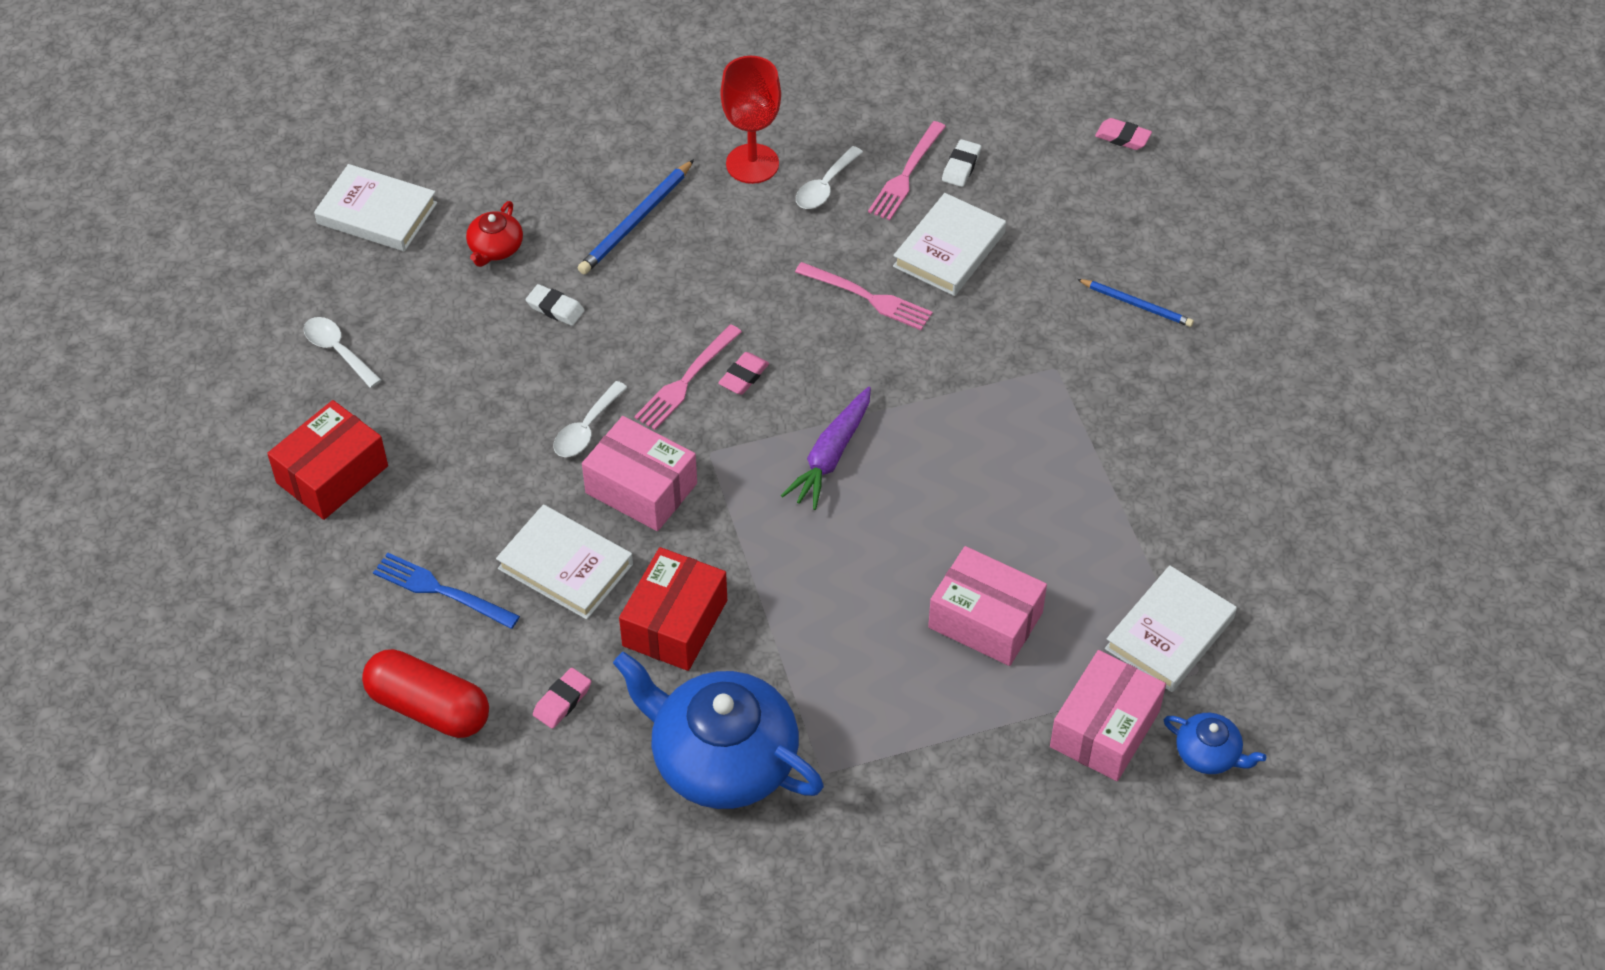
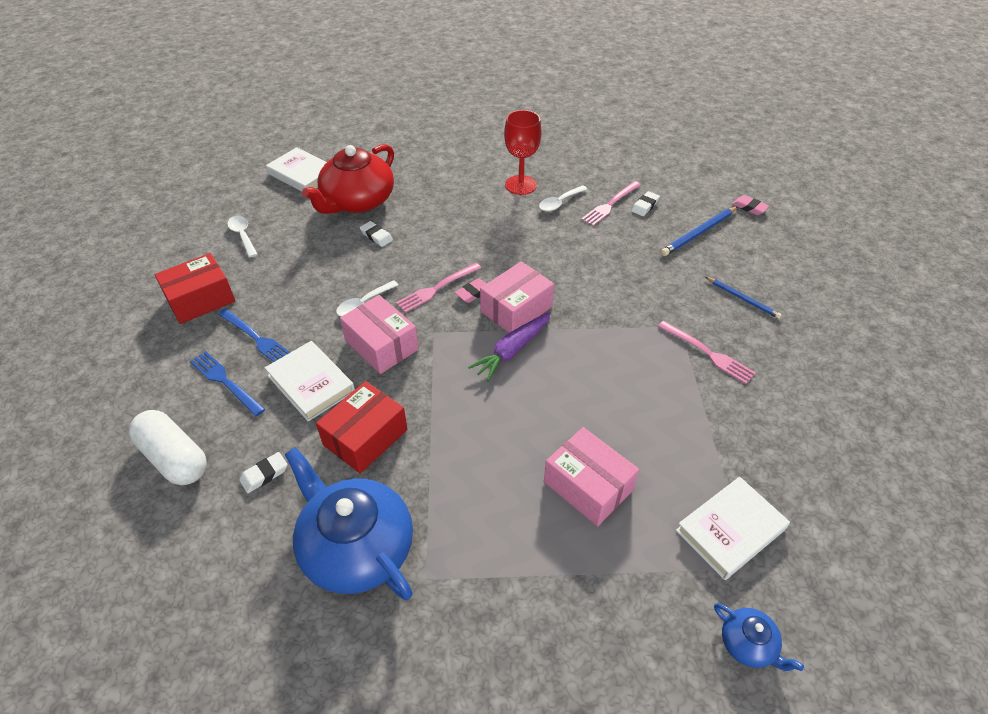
camera: 15 degrees right, 5 degrees down
red capsule [362,649,489,738] -> white capsule [129,410,207,485]
red teapot [466,201,523,267] -> red teapot [302,144,394,214], size x2.21
pink eraser [533,668,591,729] -> white eraser [239,452,288,493]
blue pencil [578,159,694,274] -> blue pencil moved to [661,206,738,256]
pink fork [795,262,933,330] -> pink fork moved to [658,321,756,384]
white book [893,193,1006,296] -> none
pink box [1050,650,1166,781] -> pink box moved to [480,261,554,333]
none -> blue fork [218,309,291,362]

